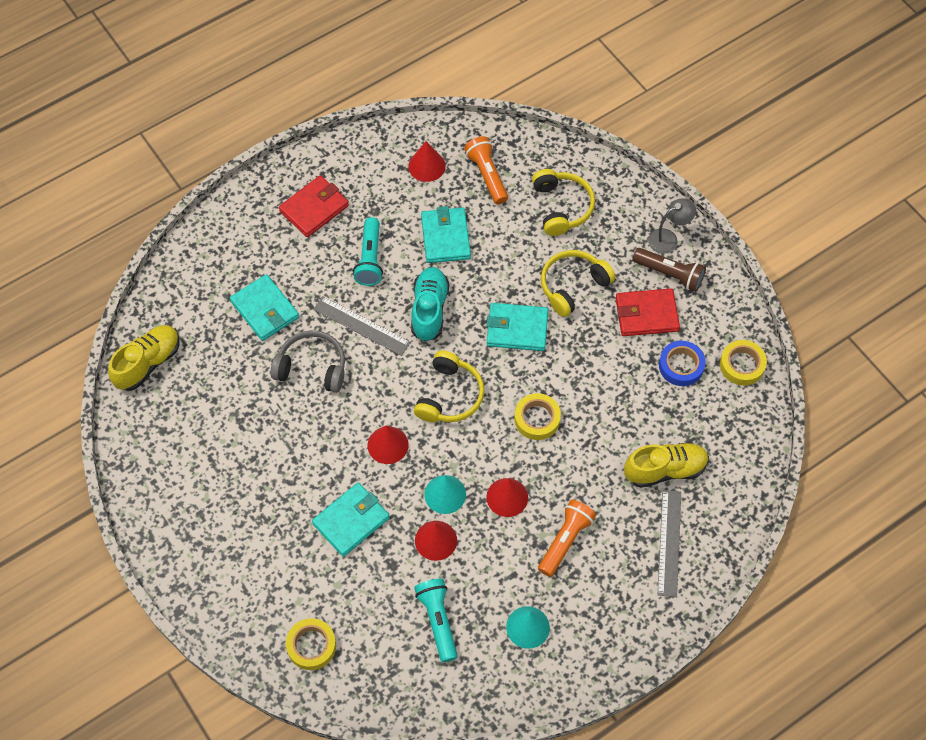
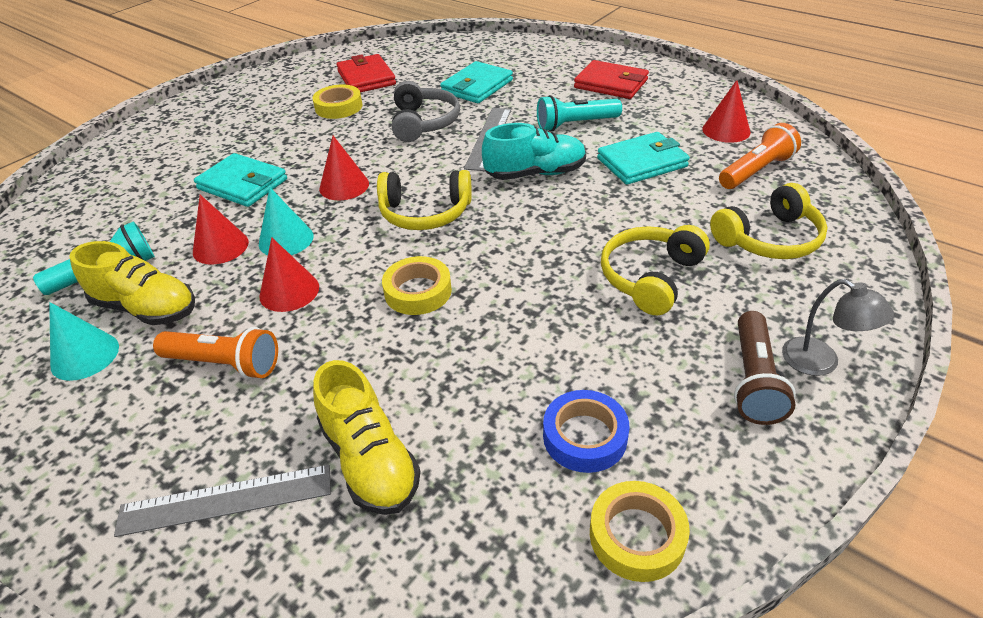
camera: 75 degrees right, 20 degrees down
yellow shoe [108,325,180,391] -> yellow shoe moved to [69,241,195,325]
yellow tape [286,618,336,670] -> yellow tape moved to [312,84,363,119]
turquoise wallet [486,303,548,351] -> none
yellow headphones [541,250,615,317] -> yellow headphones turned 90 degrees counterclockwise [601,225,710,315]
red wallet [615,288,680,336] -> red wallet moved to [336,54,396,93]

